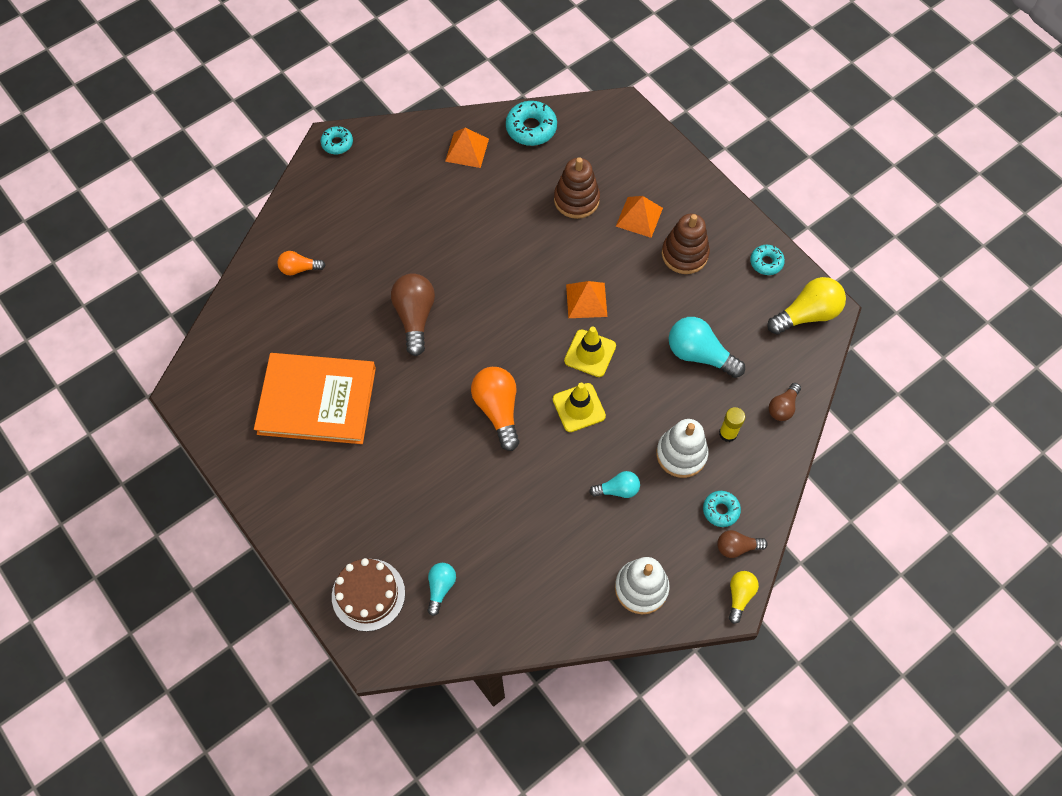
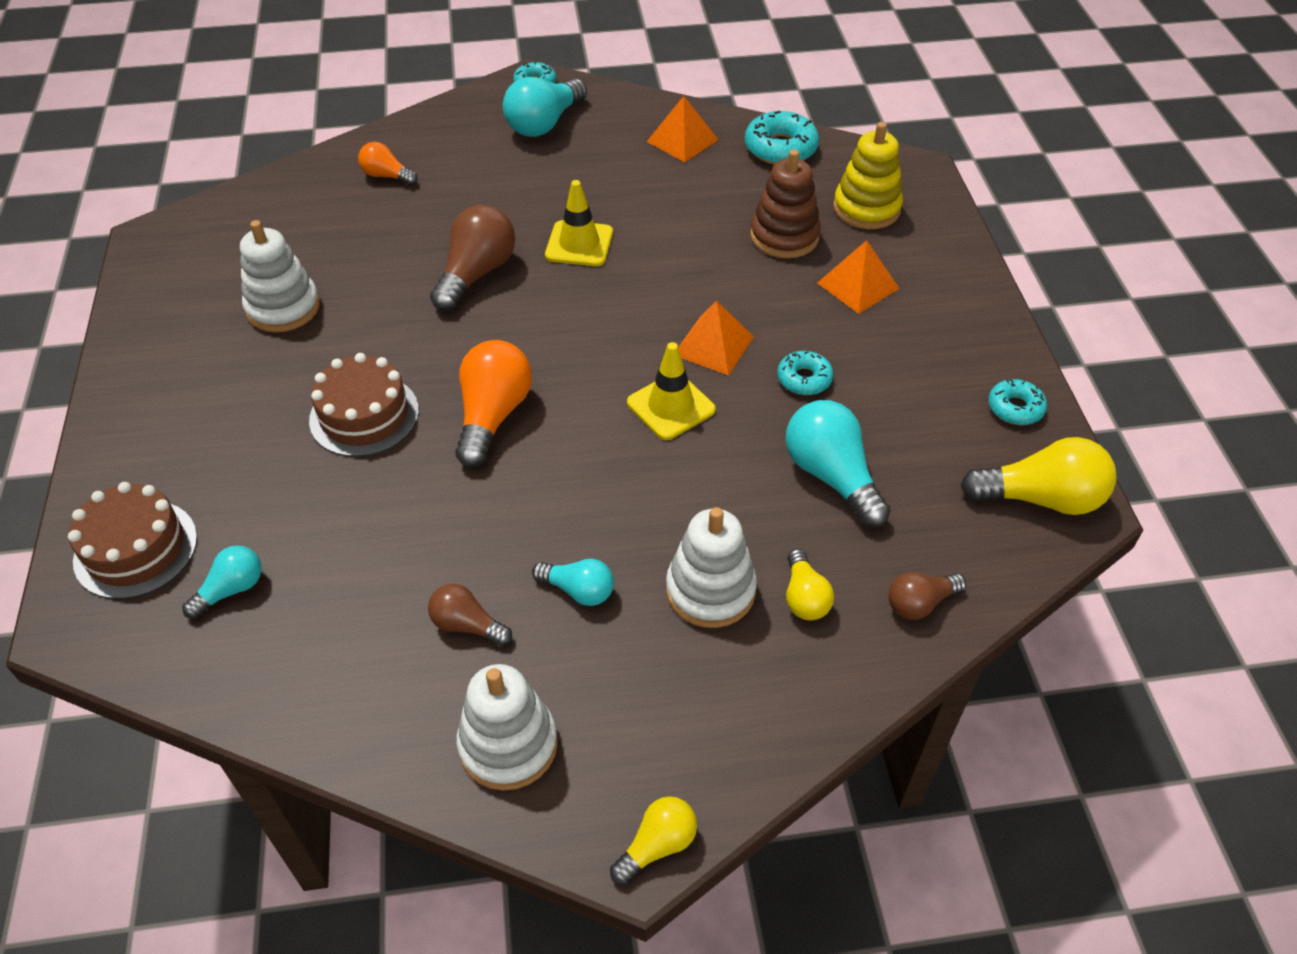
camera: 30 degrees right, 15 degrees down
orange book [254,353,376,444] -> white stacking toy [240,220,320,332]
yellow traffic cone [553,383,606,432] -> yellow traffic cone moved to [545,180,613,266]
brown stacking toy [662,214,710,274] -> none
turquoise donut [703,491,741,527] -> turquoise donut moved to [777,351,833,395]
brown light bulb [717,530,768,558] -> brown light bulb moved to [428,584,512,646]
yellow glue stick [719,407,745,442] -> yellow light bulb [786,549,834,620]
none -> brown cake [309,353,419,457]
none -> turquoise light bulb [503,77,587,137]
none -> yellow stacking toy [833,122,903,229]

